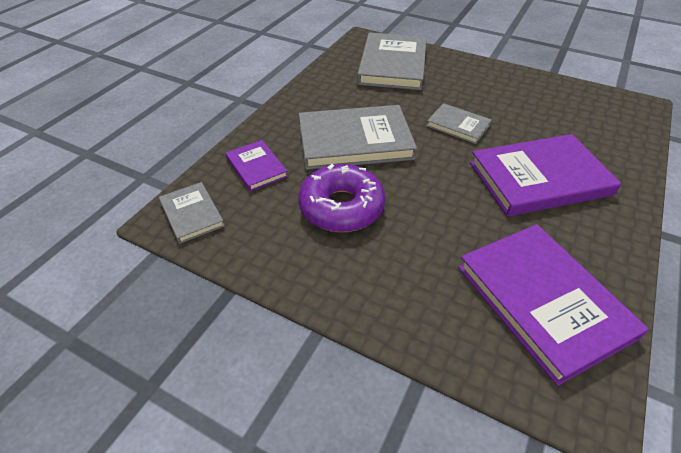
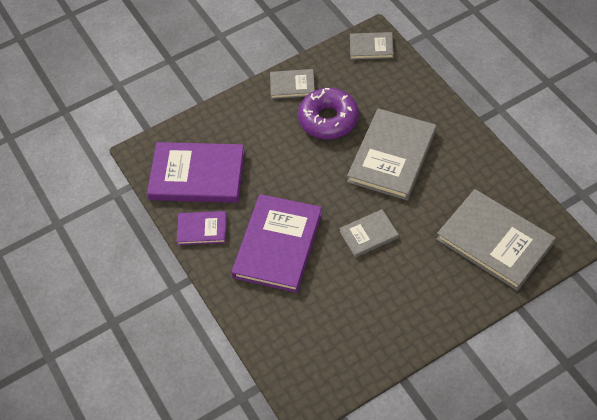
camera: 125 degrees right, 10 degrees up
purple book [226,140,288,191] -> purple book moved to [177,211,227,245]
none -> grey book [270,69,315,99]

